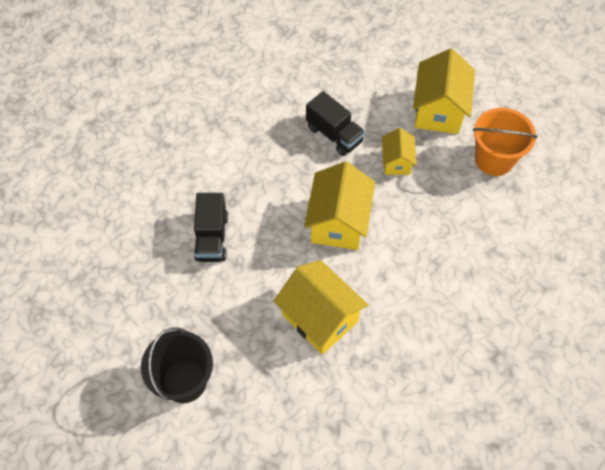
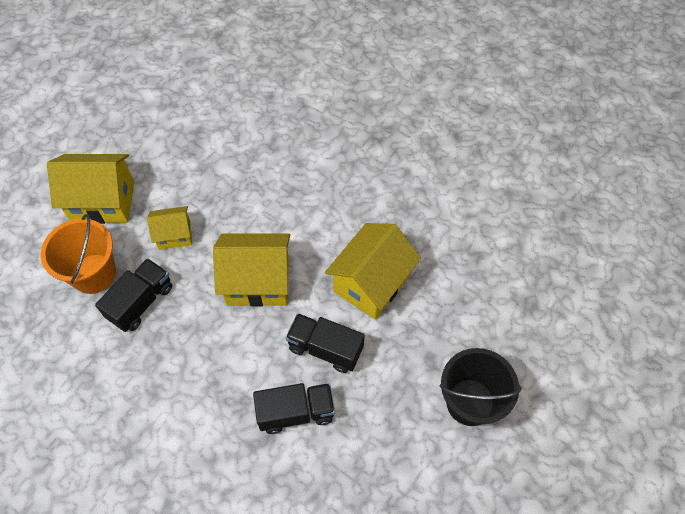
camera: 100 degrees left, 0 degrees up
orange bucket [473,108,538,176] -> orange bucket moved to [40,214,116,294]
none -> black truck [286,313,365,373]

